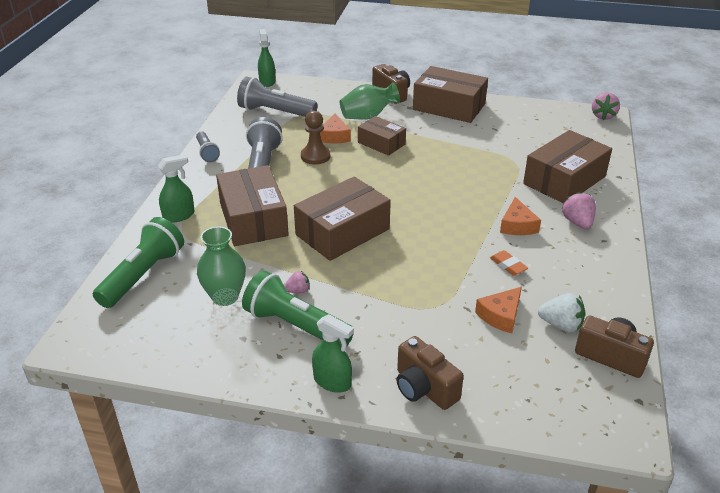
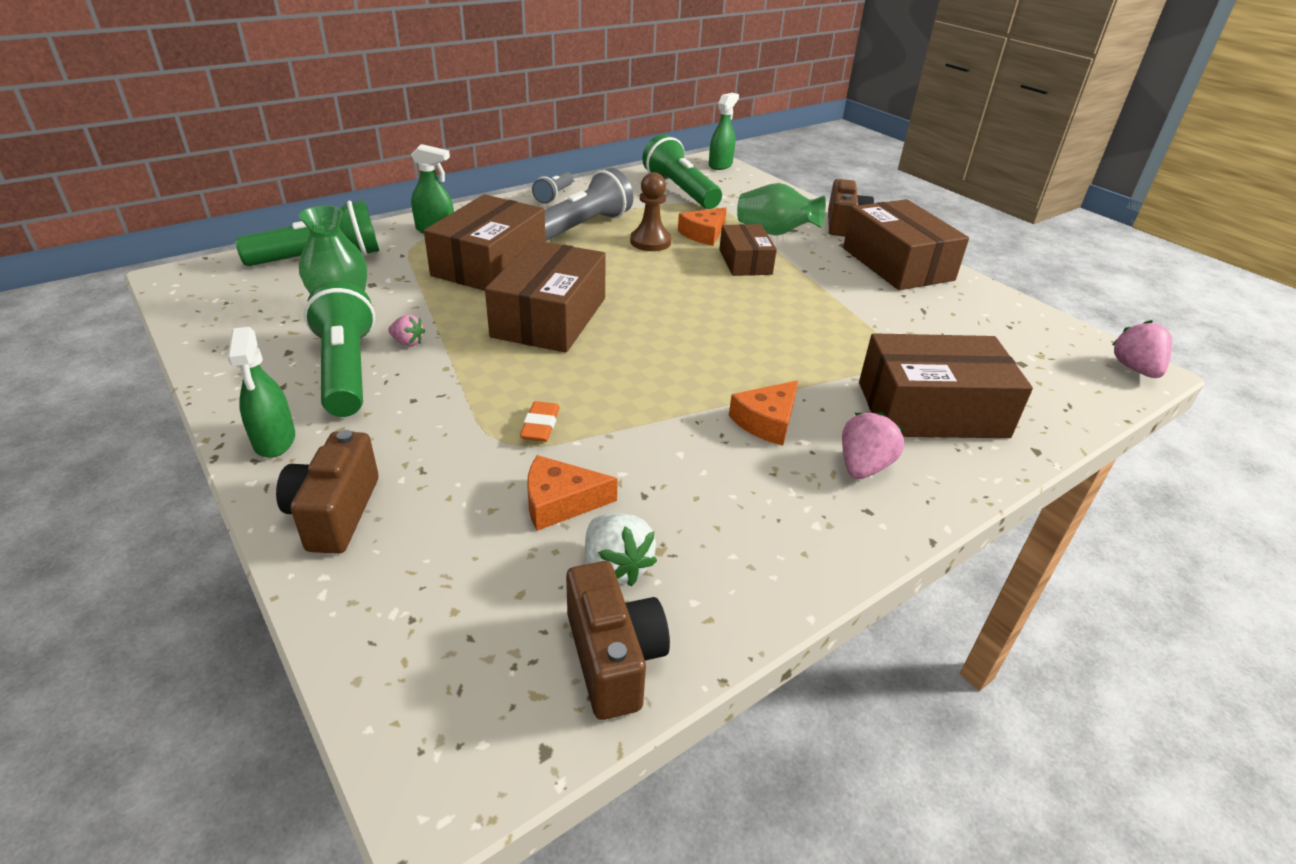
camera: 40 degrees right, 0 degrees up
grey flashlight [237,76,318,117] -> green flashlight [642,134,722,209]
brown box [294,176,391,261] -> brown box turned 75 degrees counterclockwise [485,240,606,353]
orange eraser [490,250,528,276] -> orange eraser moved to [520,401,560,442]
pink strawberry [592,92,620,120] -> pink strawberry turned 120 degrees clockwise [1112,320,1172,378]

